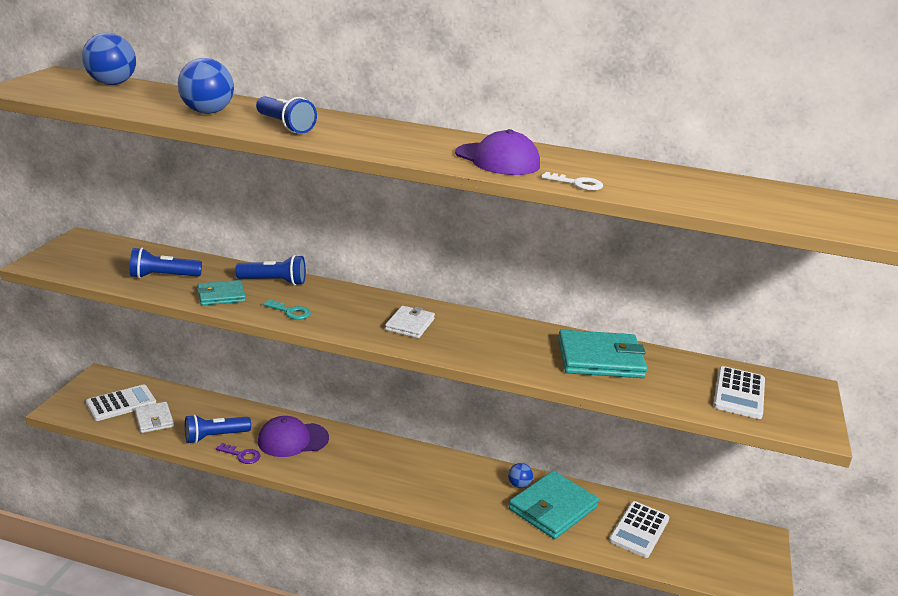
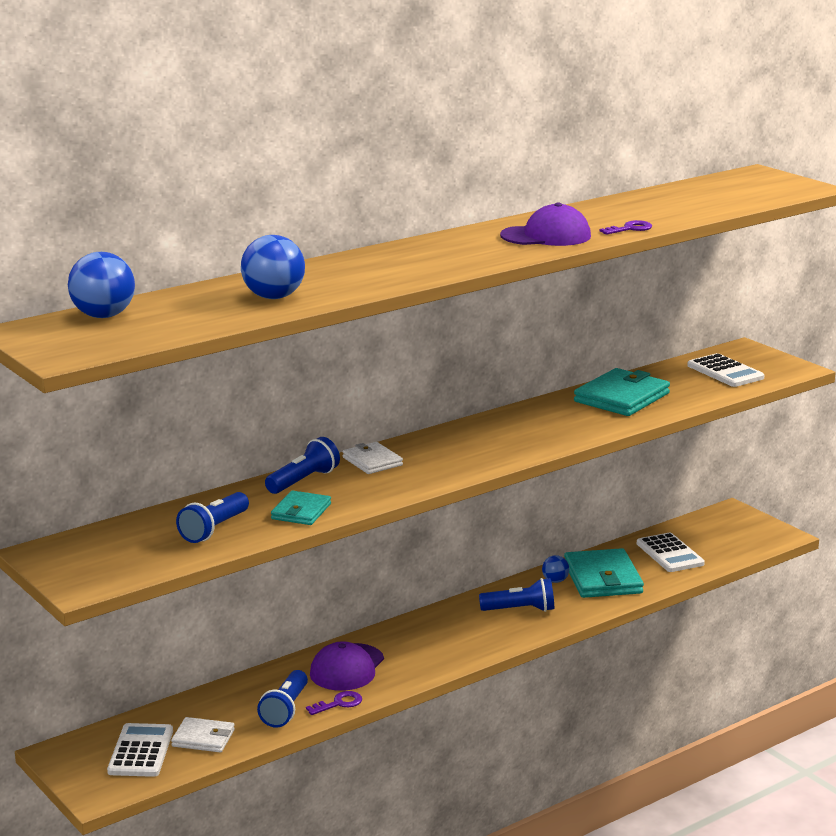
camera: 50 degrees left, 5 degrees down
blue flashlight [256,96,317,133] -> blue flashlight moved to [479,578,554,612]
turquoise key [263,300,311,320] -> none
white wallet [385,306,435,338] -> white wallet moved to [342,442,403,474]
white key [541,172,603,191] -> purple key [599,220,652,235]

